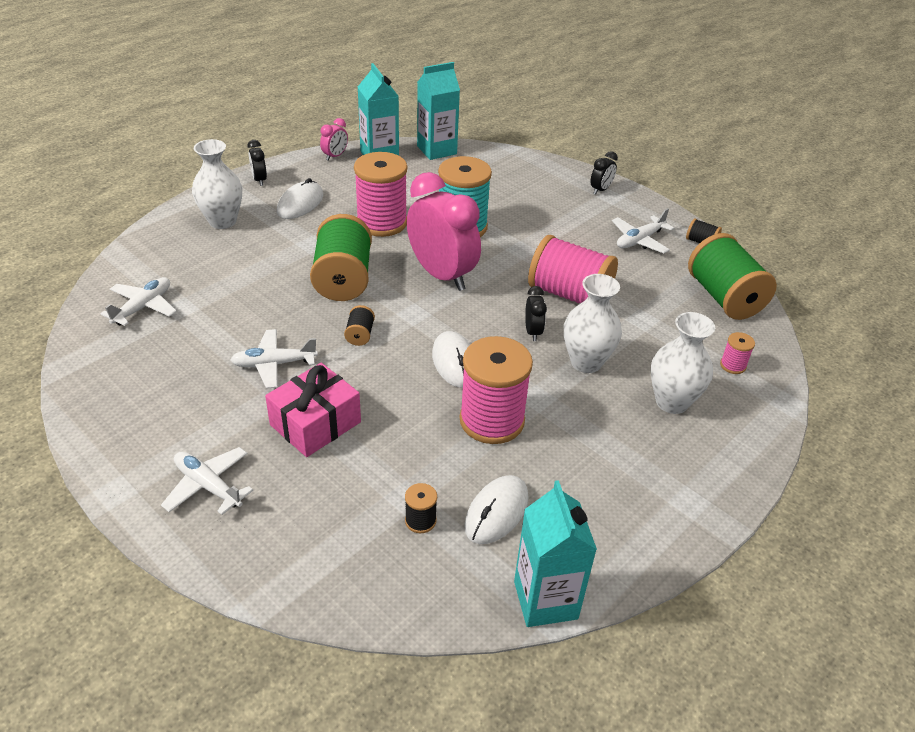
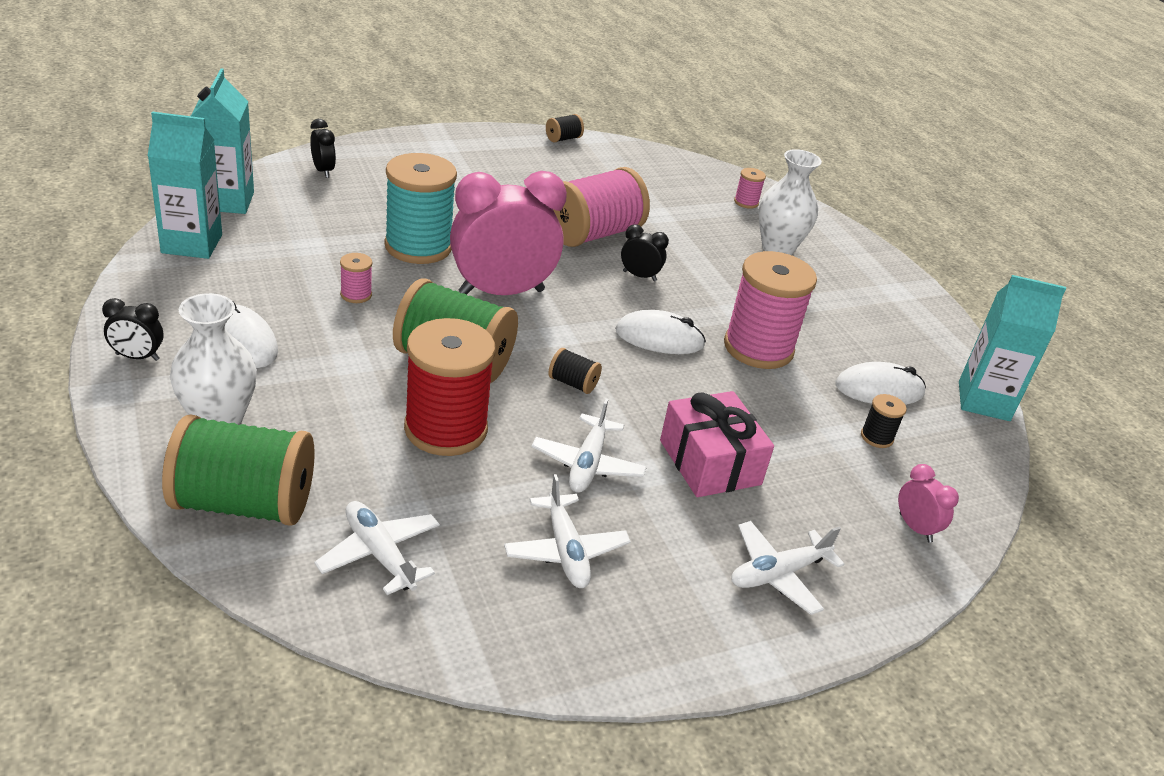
camera: 70 degrees left, 5 degrees down
pink clock [320,118,348,160] -> pink clock moved to [898,464,959,543]
pink spool [354,152,407,237] -> pink spool [340,253,372,303], size x0.43
white mouse [464,475,529,544] -> white mouse turned 60 degrees counterclockwise [835,362,926,405]
white vase [564,274,622,373] -> none
black clock [590,151,618,195] -> black clock moved to [310,119,336,178]
white plane [612,208,674,253] -> white plane moved to [504,474,631,588]
green spool [688,233,777,320] -> green spool moved to [162,414,315,525]
none -> red spool [404,318,495,456]

